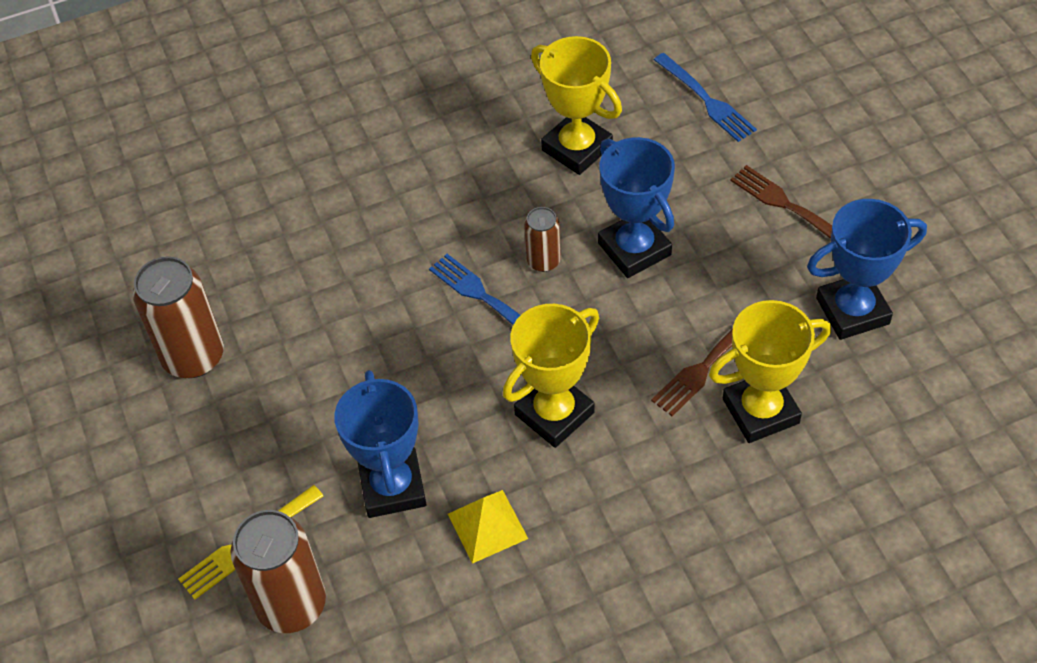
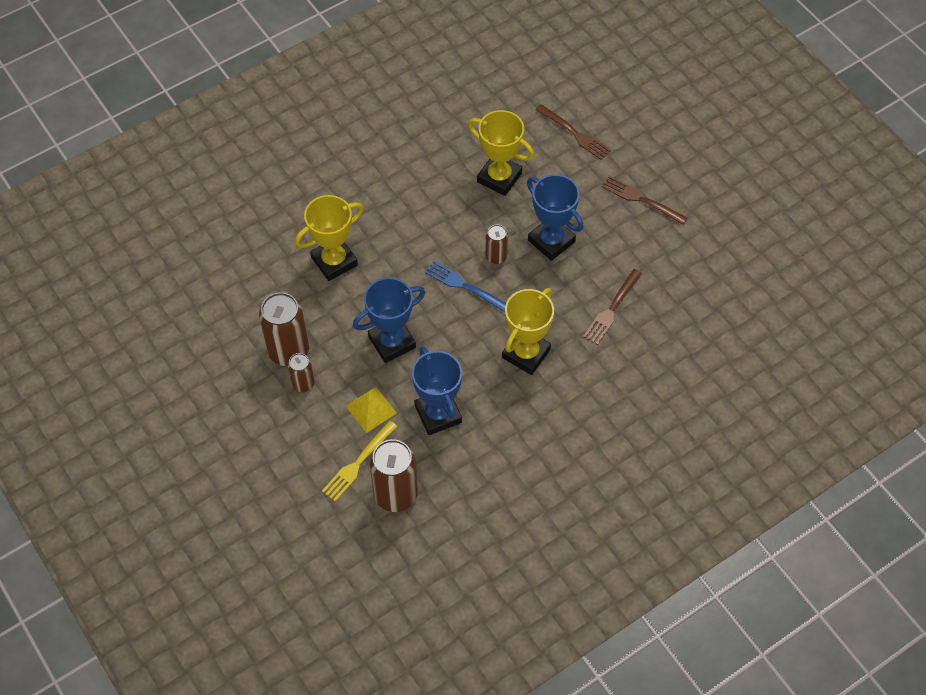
camera: 15 degrees left, 5 degrees up
yellow pyramid [448,490,528,564] -> yellow pyramid moved to [346,387,397,433]
blue fork [654,53,757,142] -> brown fork [535,104,611,160]
yellow trophy [709,300,831,443] -> yellow trophy moved to [295,195,364,281]
blue trophy [807,199,927,340] -> blue trophy moved to [353,277,425,363]
none -> brown can [288,353,314,392]

